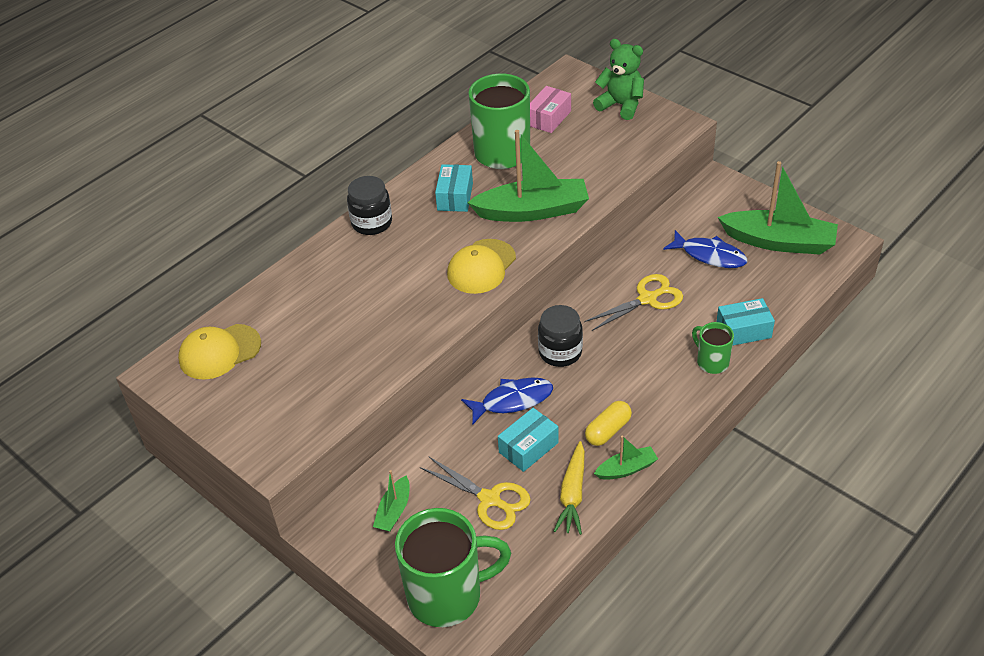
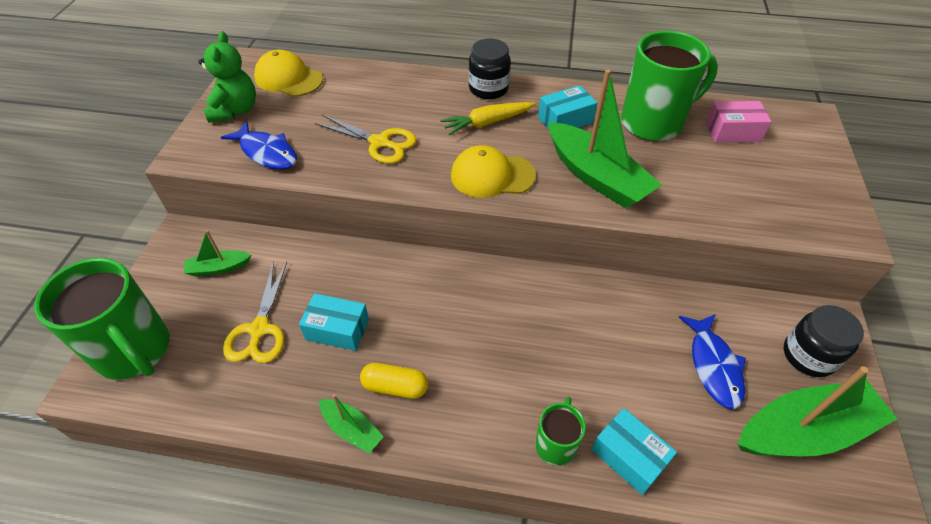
camera: 55 degrees right, 5 degrees up
blue fish [461,378,553,425] -> blue fish moved to [221,121,297,170]
black jar [538,305,583,367] -> black jar moved to [784,305,864,377]
yellow carrot [554,441,585,535] -> yellow carrot moved to [440,102,535,135]
yellow scissors [584,274,683,331] -> yellow scissors moved to [315,115,417,164]
green teddy bear [593,39,644,120] -> green teddy bear moved to [198,31,256,123]
green boat [718,161,838,254] -> green boat turned 90 degrees counterclockwise [738,366,897,457]

